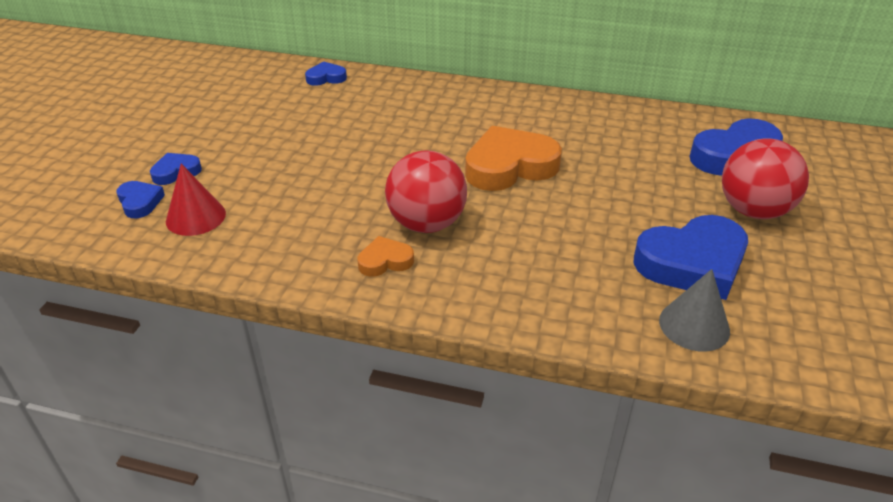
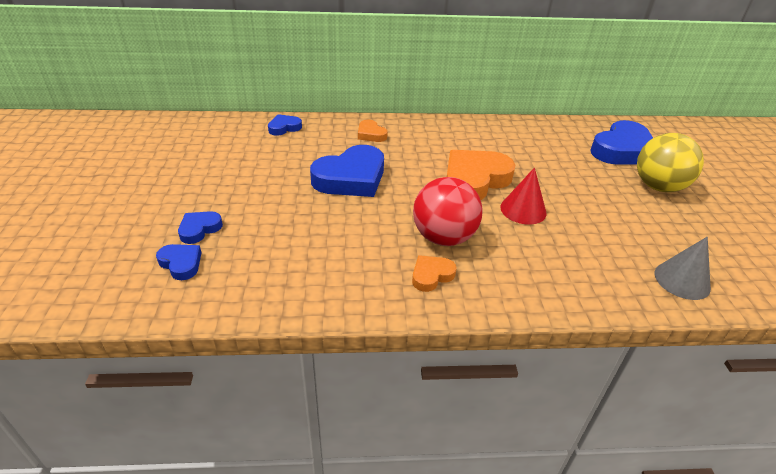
camera: 20 degrees left, 0 degrees up
red cone [166,164,226,236] -> red cone moved to [500,168,546,225]
blue heart [633,215,748,300] -> blue heart moved to [310,145,384,197]
red ball [722,138,809,219] -> yellow ball [637,133,704,192]
none -> orange heart [358,120,388,142]

